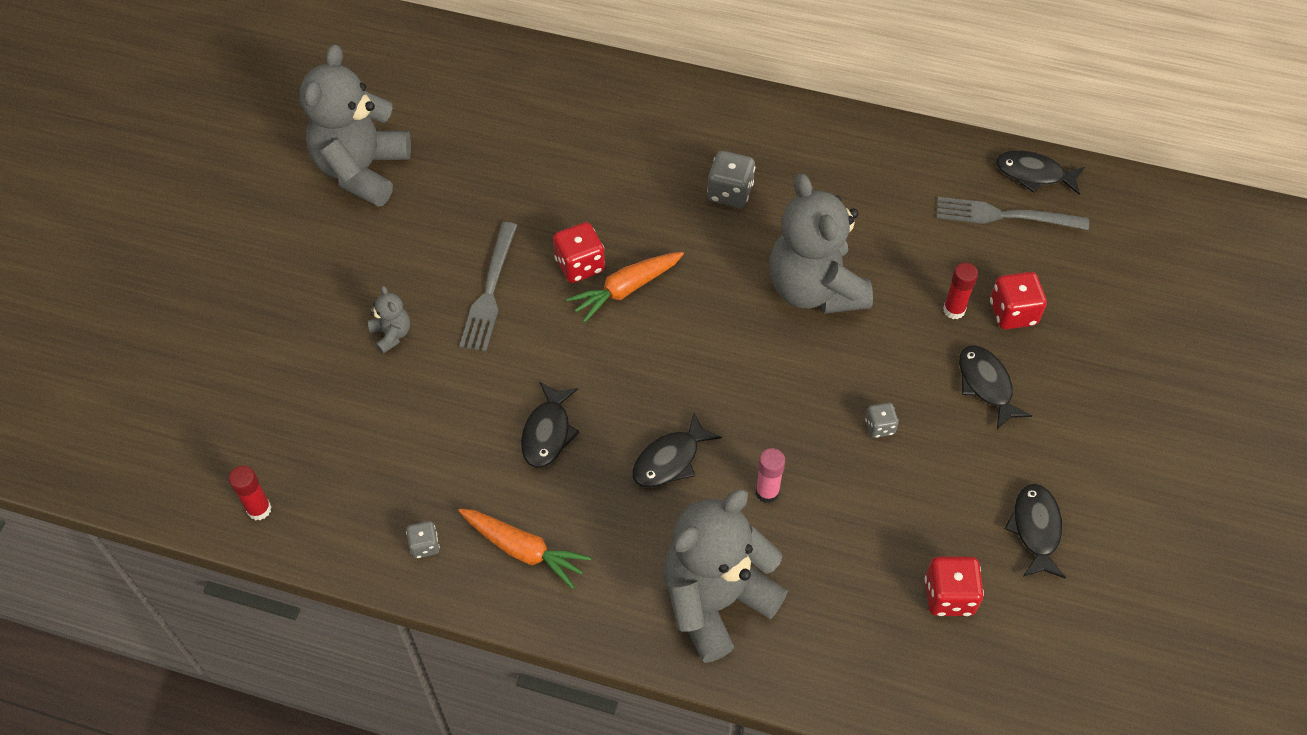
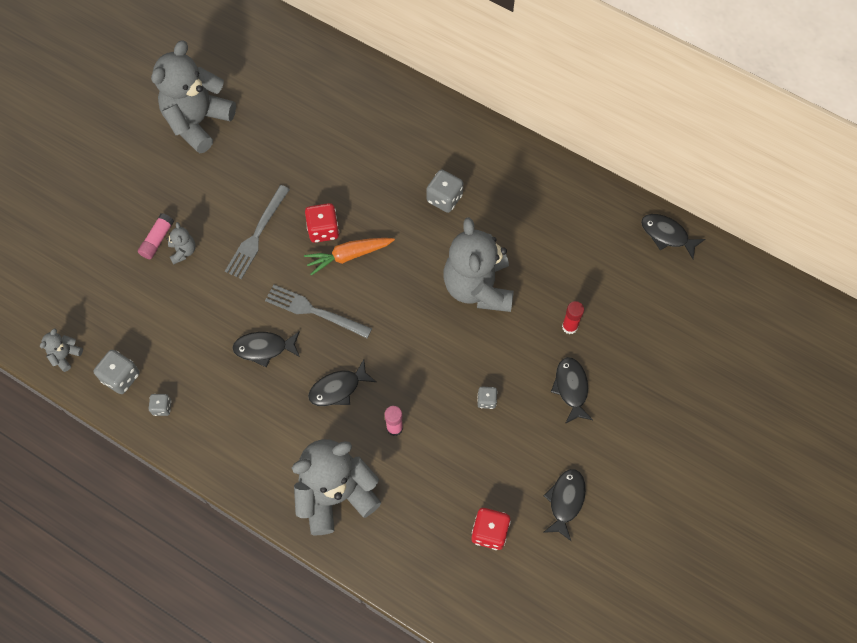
camera: 15 degrees right, 10 degrees up
red glue stick [229,466,272,521] -> grey teddy bear [40,328,83,372]
orange carrot [458,509,591,589] -> none
black fish [521,382,579,468] -> black fish turned 60 degrees clockwise [232,331,300,368]
grey fork [937,197,1089,230] -> grey fork moved to [265,285,372,338]
red dice [990,272,1047,329] -> none
none -> grey dice [94,350,140,394]
none -> pink glue stick [138,213,174,259]

